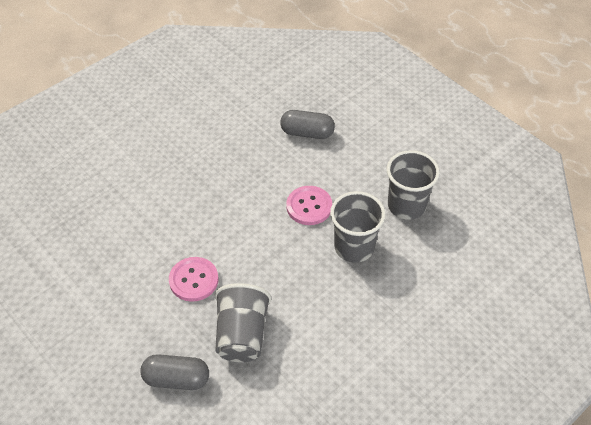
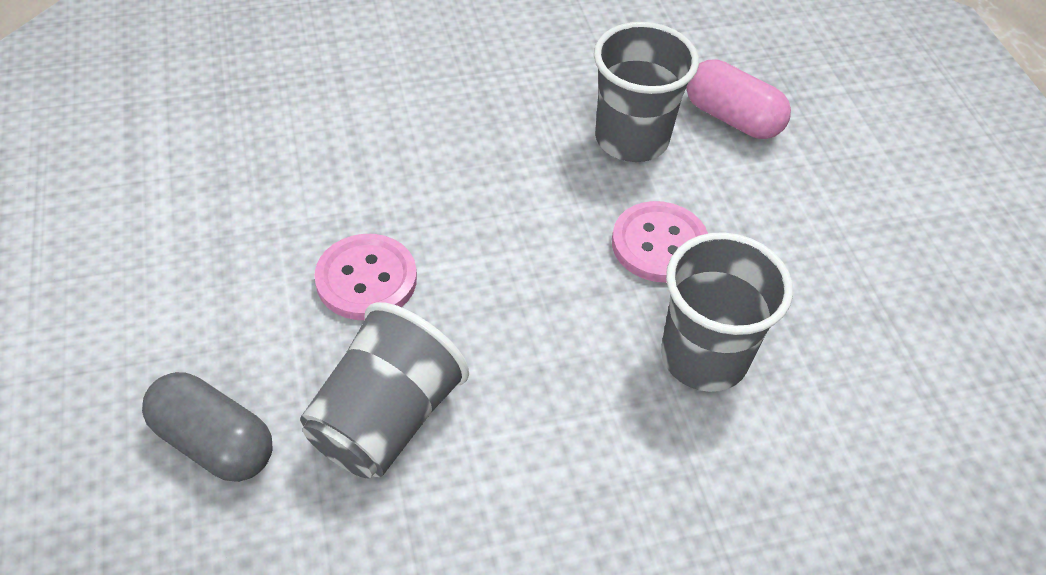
camera: 25 degrees right, 0 degrees up
grey capsule [280,110,335,139] -> pink capsule [686,59,791,139]
grey cup [387,150,440,220] -> grey cup moved to [594,22,699,162]

